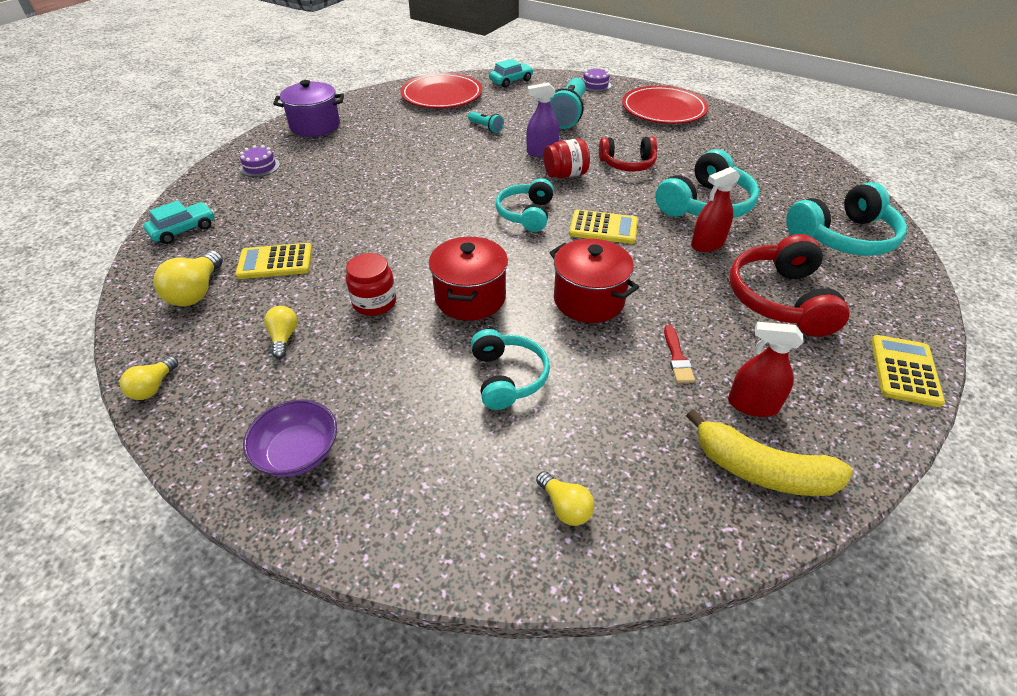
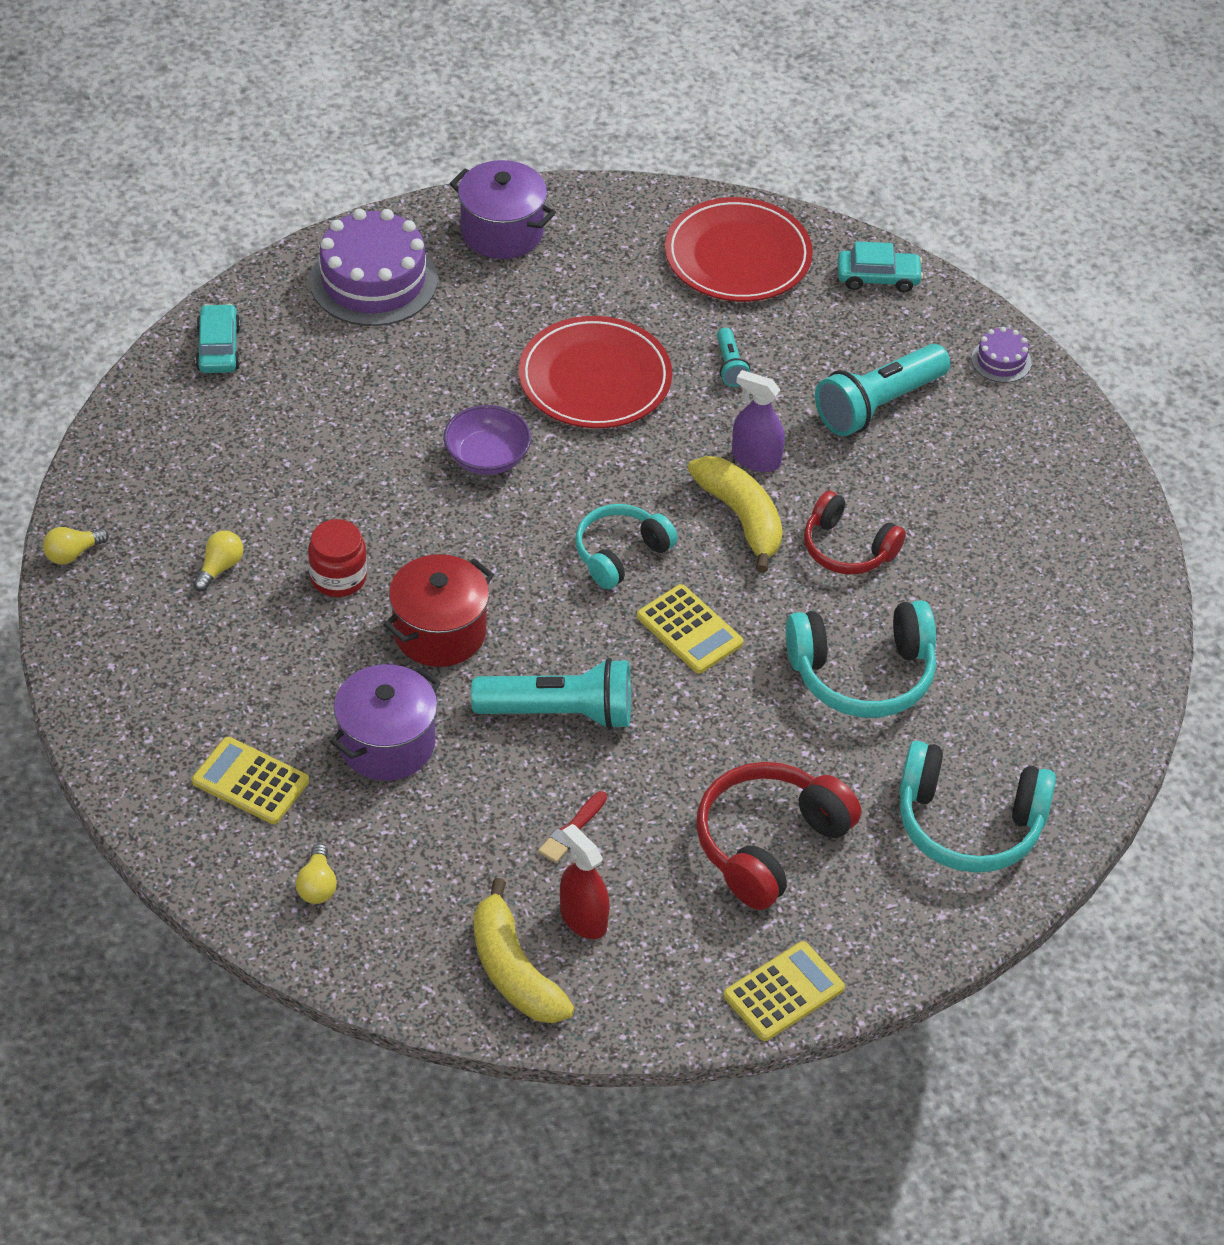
camera: 35 degrees right, 5 degrees up
turquoise car [143,200,214,244] -> turquoise car turned 90 degrees counterclockwise [195,304,241,373]
yellow light bulb [154,250,223,306] -> none
yellow calculator [235,243,312,279] -> yellow calculator moved to [192,737,309,824]
purple cake [240,145,280,177] -> purple cake [309,209,437,326], size x2.15
purple bowl [243,399,337,477] -> purple bowl moved to [444,405,531,475]
turquoise headphones [471,329,550,410] -> purple pot [330,664,441,781]
red jar [544,138,590,178] -> yellow banana [688,456,783,573]
red pot [549,238,639,323] -> turquoise flashlight [471,658,631,730]
red plate [622,86,708,124] -> red plate moved to [519,316,672,428]
red spray bottle [691,167,740,252] -> none

